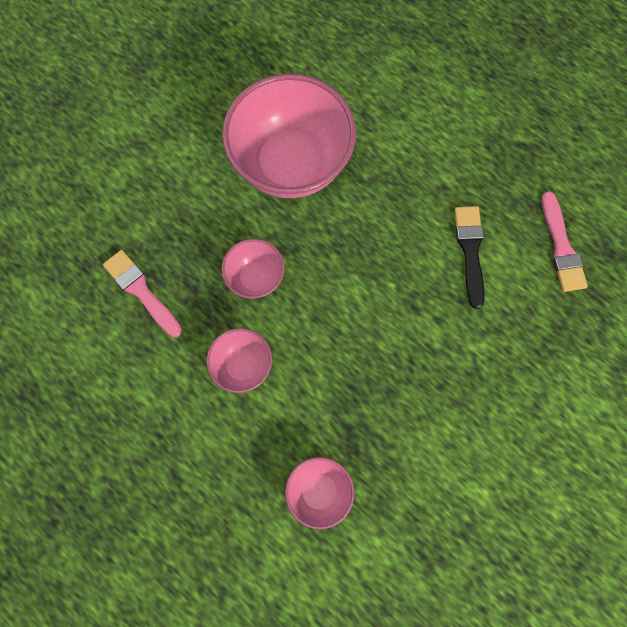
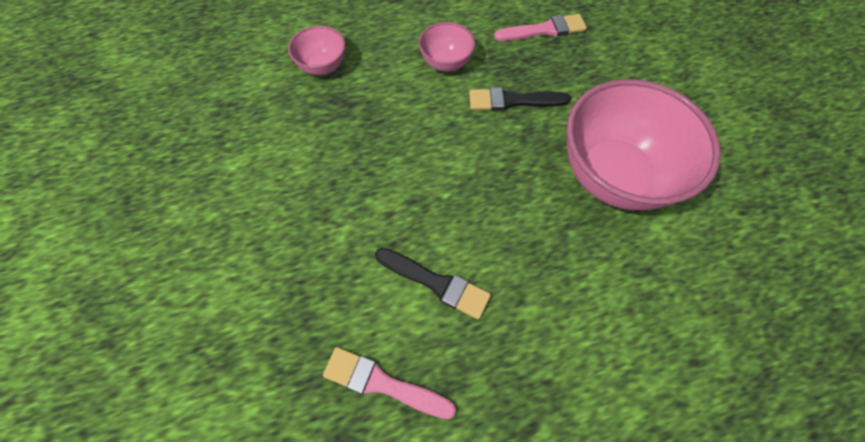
camera: 120 degrees right, 10 degrees down
pink bowl [222,239,285,299] -> black brush [469,87,571,111]

